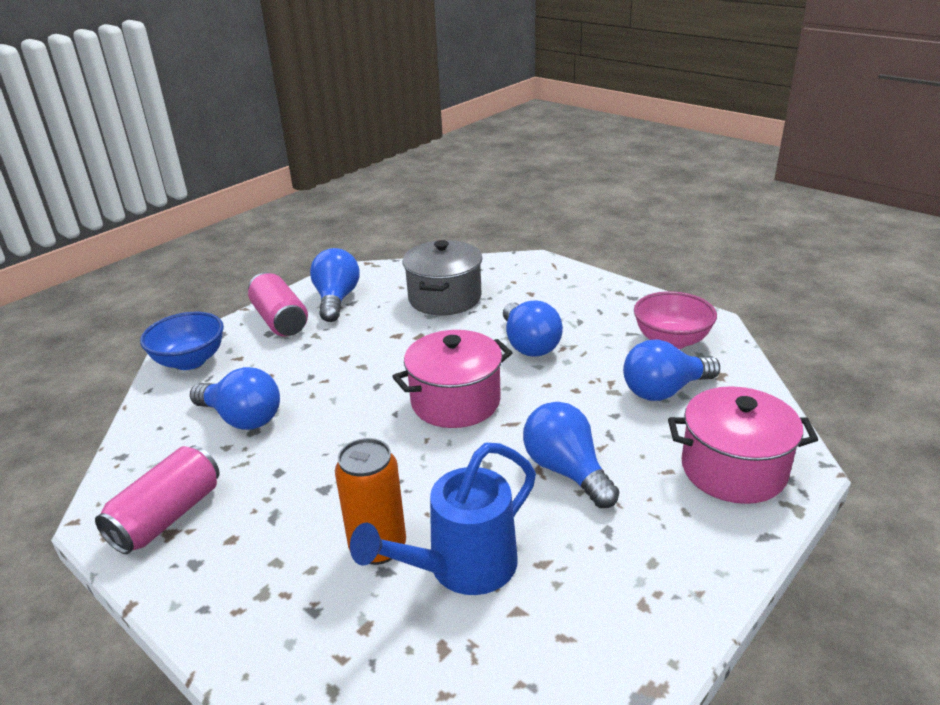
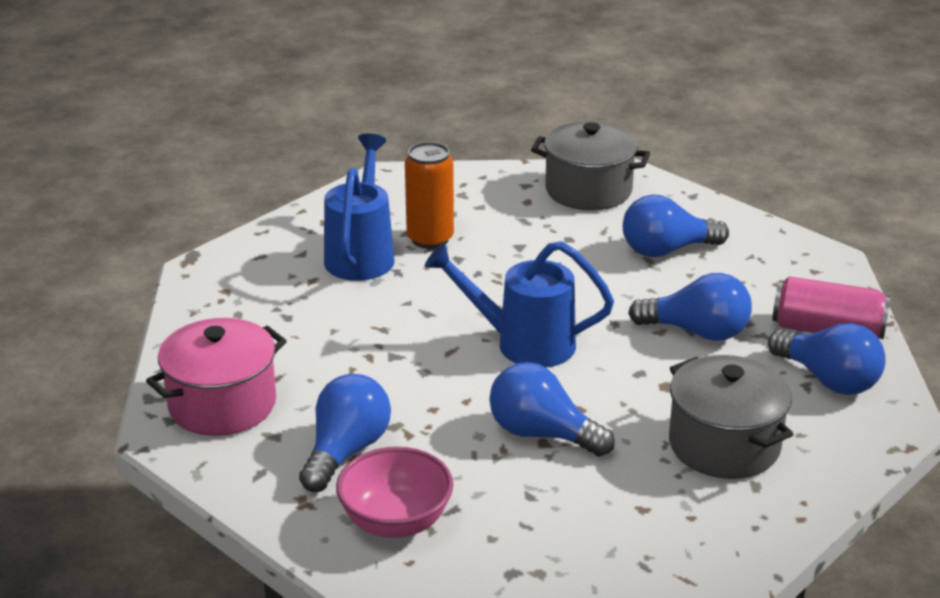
camera: 135 degrees right, 0 degrees up
pink can [95,445,220,554] -> grey pot [531,121,650,210]
blue bowl [140,312,224,370] -> none
pink pot [392,330,513,428] -> blue watering can [424,241,614,368]
blue light bulb [523,402,619,508] -> blue light bulb moved to [628,273,752,341]

